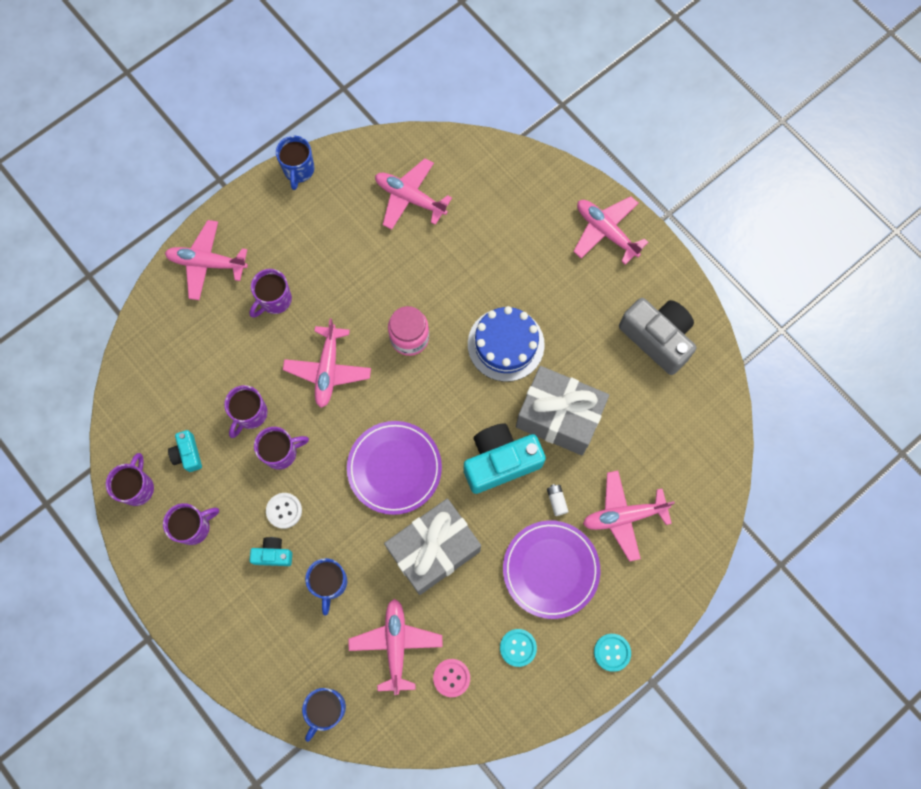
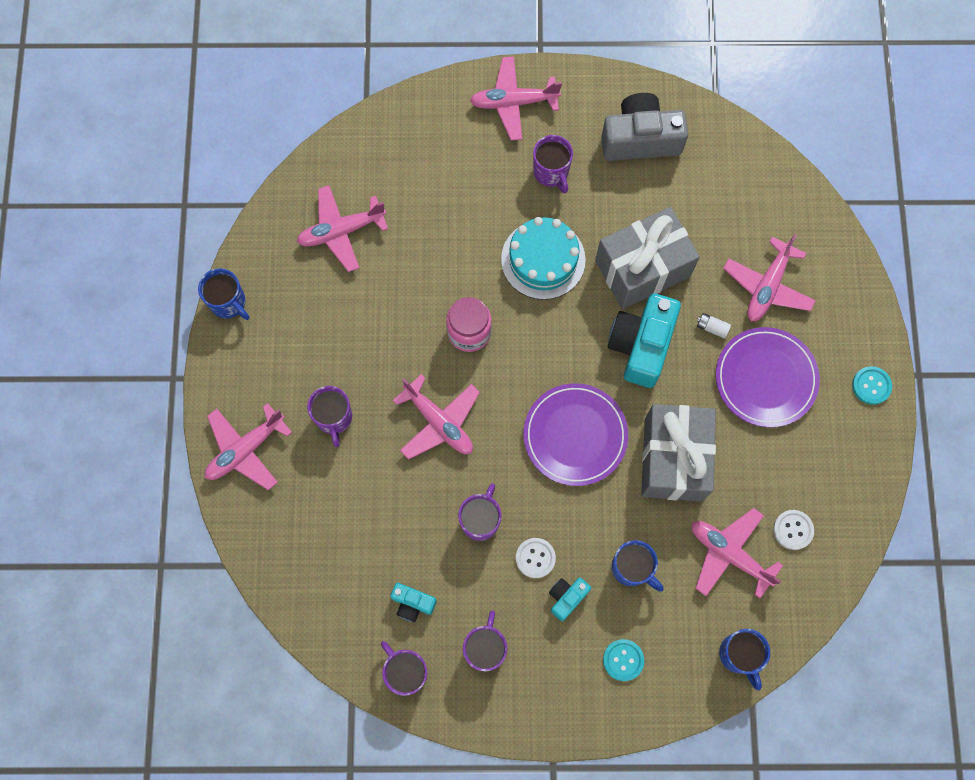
camera: 50 degrees left, 0 degrees up
purple mug [224,385,268,438] -> purple mug moved to [533,135,573,193]
pink button [433,659,470,697] -> white button [773,510,814,550]
blue cake [468,306,545,382] -> turquoise cake [501,217,586,300]
turquoise button [500,629,537,667] -> turquoise button moved to [603,639,644,681]

